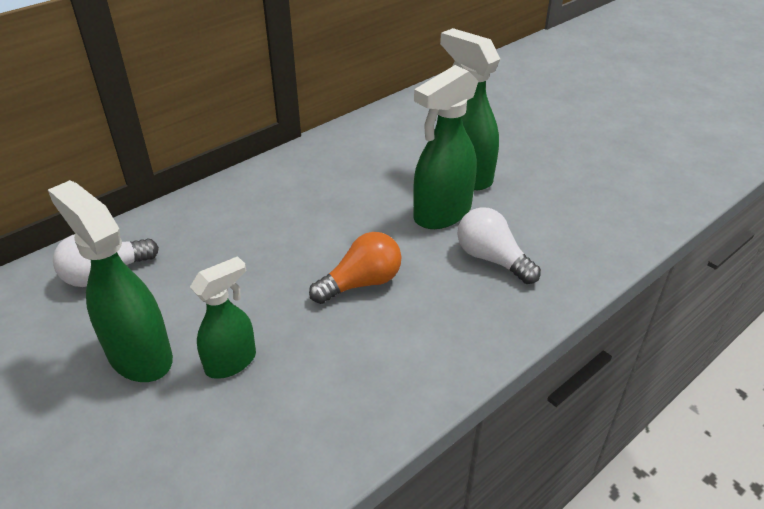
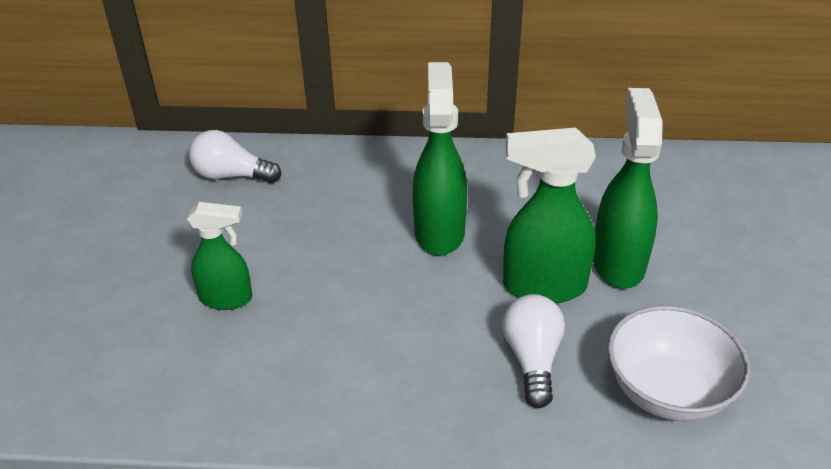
camera: 45 degrees right, 0 degrees up
green spray bottle [48,180,173,382] -> green spray bottle moved to [413,62,467,256]
orange light bulb [309,232,401,304] -> none
none -> white bowl [608,305,750,421]

